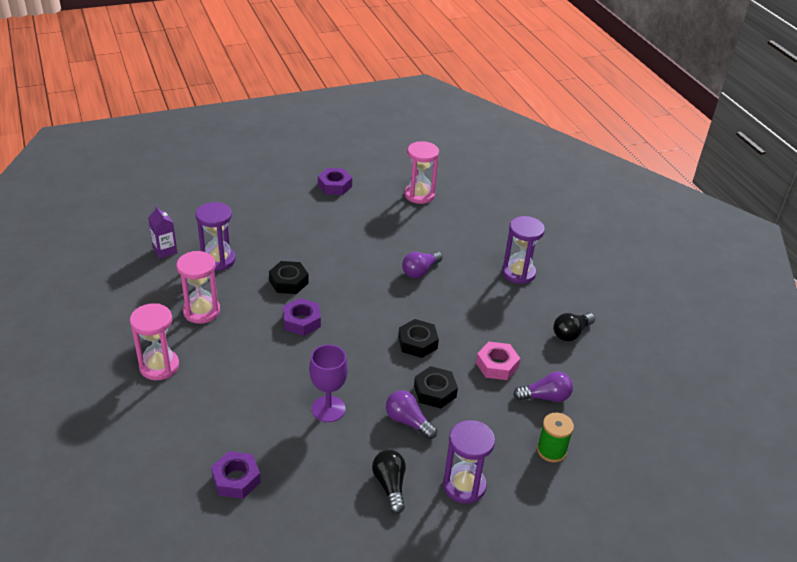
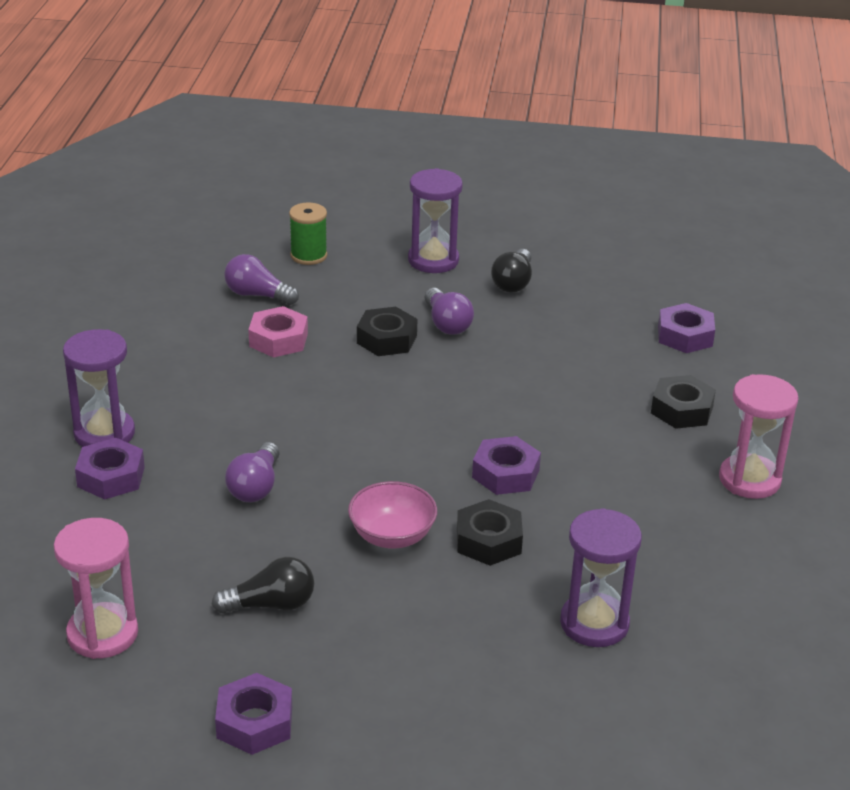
camera: 150 degrees left, 5 degrees down
purple carton [148,206,177,259] -> none
pink hourglass [176,251,220,324] -> none
purple goblet [309,344,348,422] -> none
black nut [398,319,439,358] -> black nut moved to [651,375,716,429]
purple light bulb [402,251,443,278] -> purple light bulb turned 120 degrees clockwise [225,442,280,502]
black light bulb [553,313,595,341] -> black light bulb moved to [211,557,314,614]
none -> purple nut [75,438,145,500]
none -> pink bowl [348,481,437,549]

